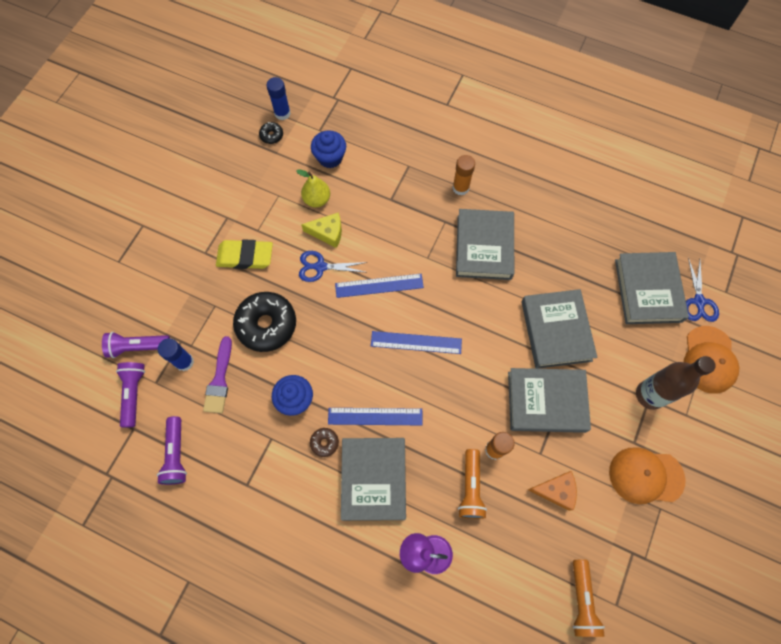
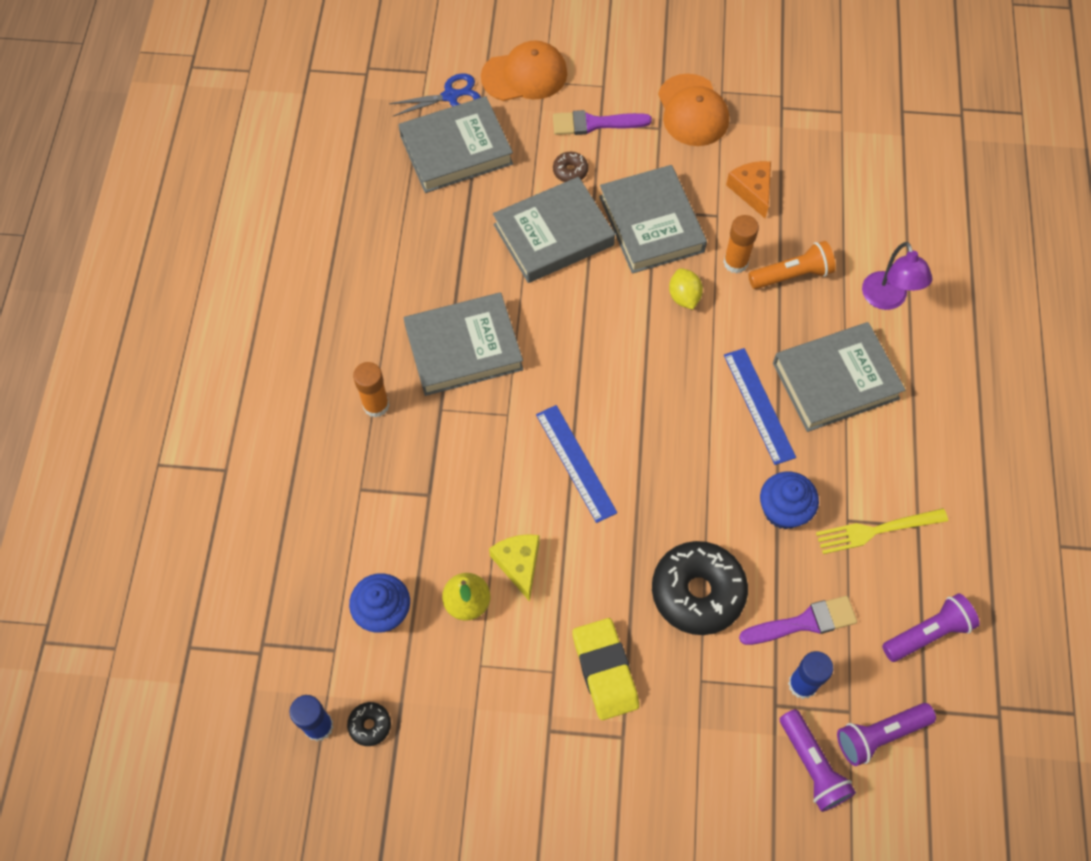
camera: 110 degrees left, 5 degrees down
blue scissors [299,251,368,282] -> none
brown donut [310,428,339,457] -> brown donut moved to [553,152,588,182]
blue ruler [371,331,462,354] -> none
orange flashlight [573,560,605,637] -> none
brown bottle [636,356,716,410] -> purple brush [553,110,652,135]
none -> yellow lemon [669,268,703,309]
none -> yellow fork [816,508,948,554]

